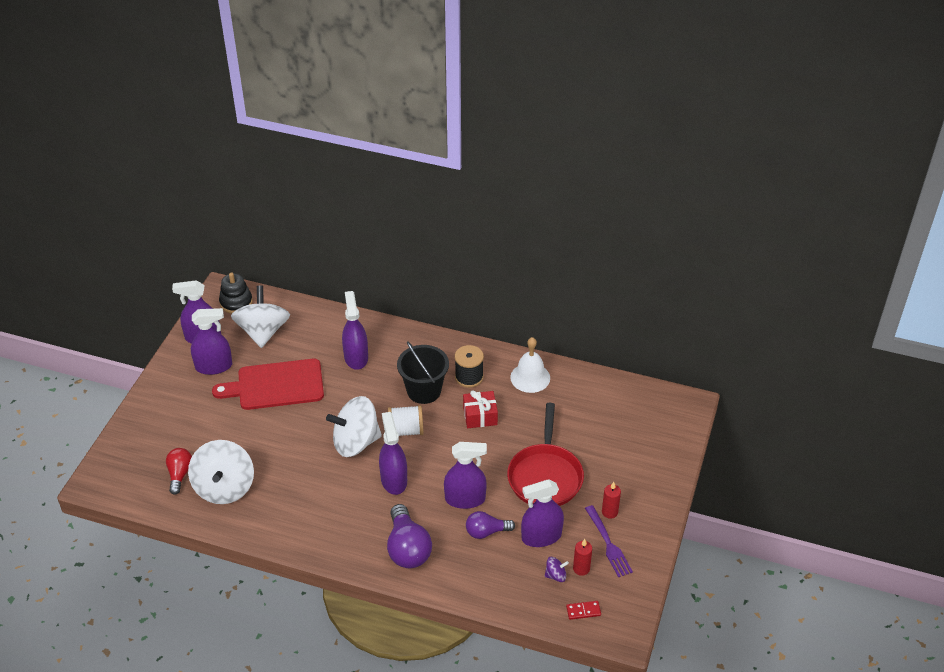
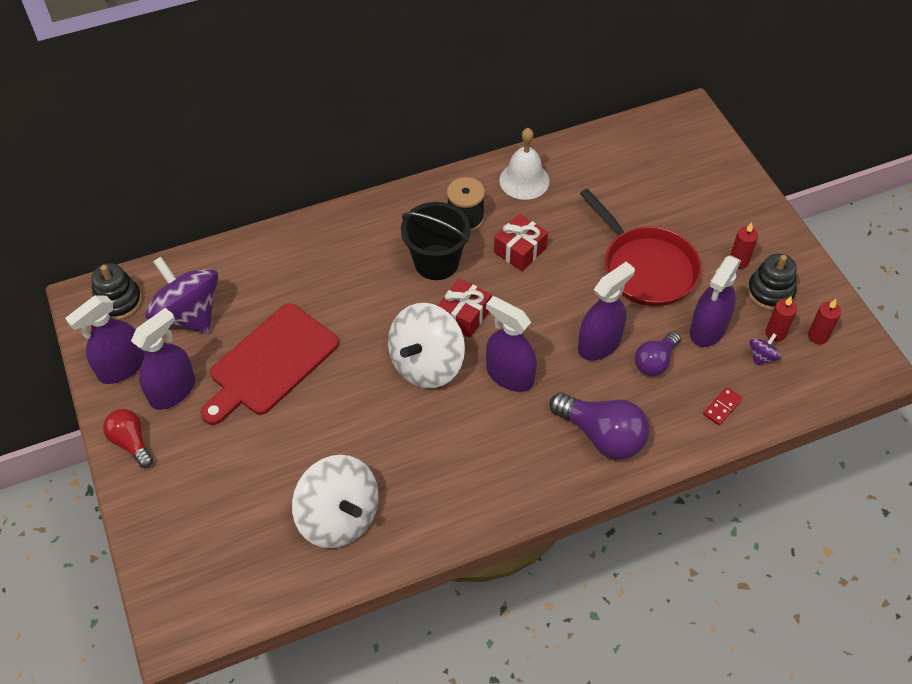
camera: 40 degrees left, 10 degrees up
red light bulb [166,448,192,495] -> red light bulb moved to [103,409,153,468]
white spinning top [231,286,290,348] -> purple spinning top [145,257,218,333]
purple spray bottle [342,291,368,370] -> none
white spool [388,405,423,436] -> red gift [438,278,491,338]
red domino [566,601,601,620] -> red domino moved to [703,387,743,426]
purple fork [585,505,633,577] -> black stacking toy [747,253,797,311]
none -> red candle [808,299,841,344]

